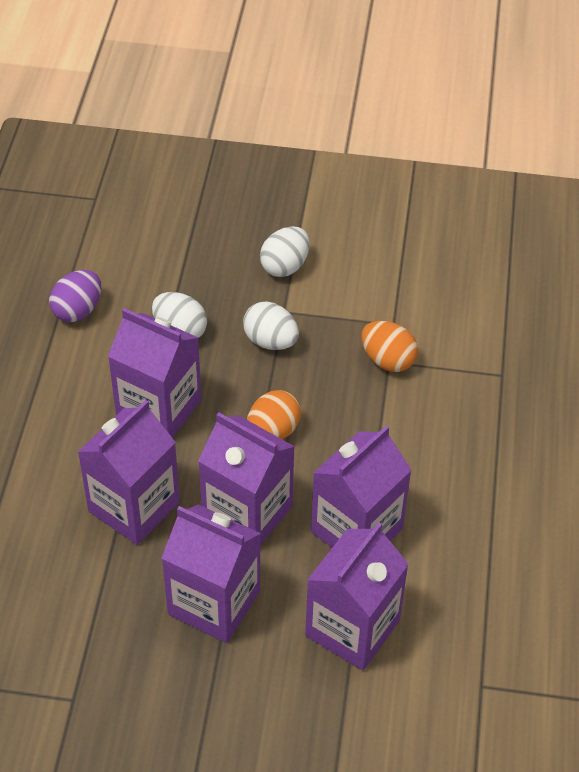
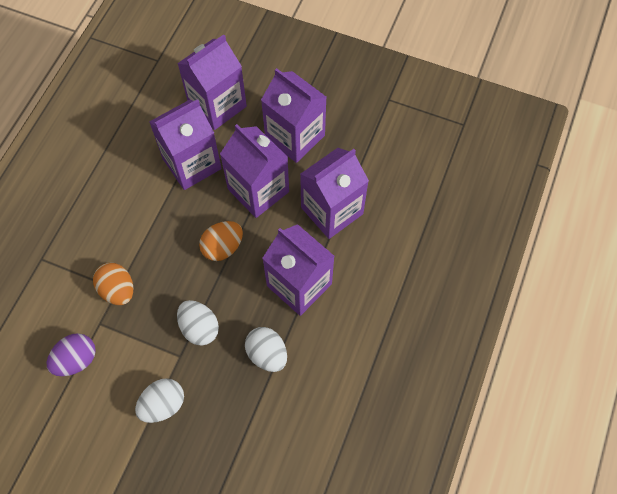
camera: 165 degrees left, 15 degrees up
purple egg [49,270,101,322] -> purple egg moved to [47,333,96,376]

